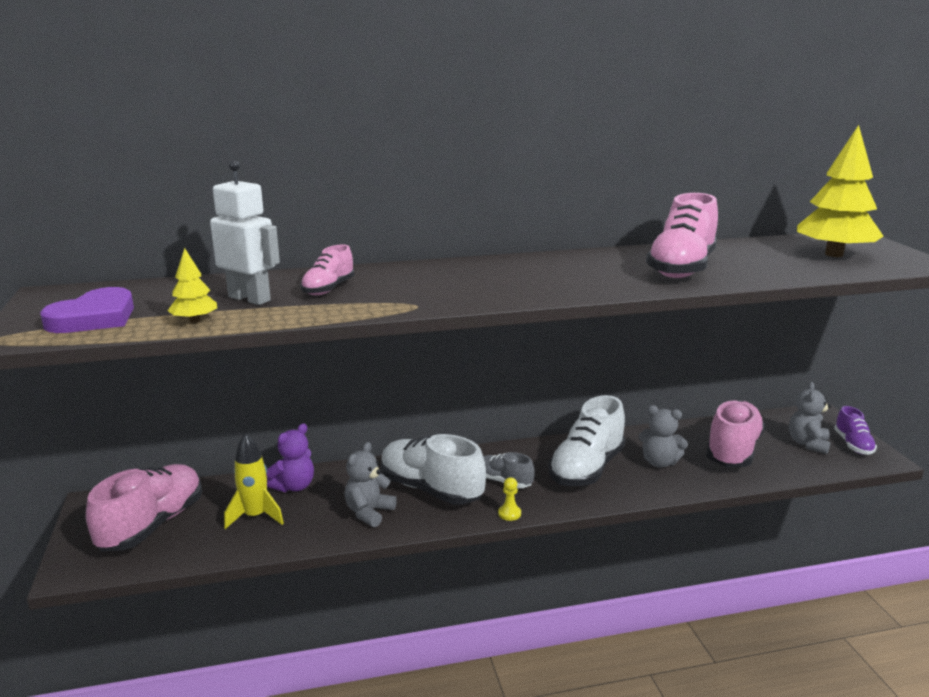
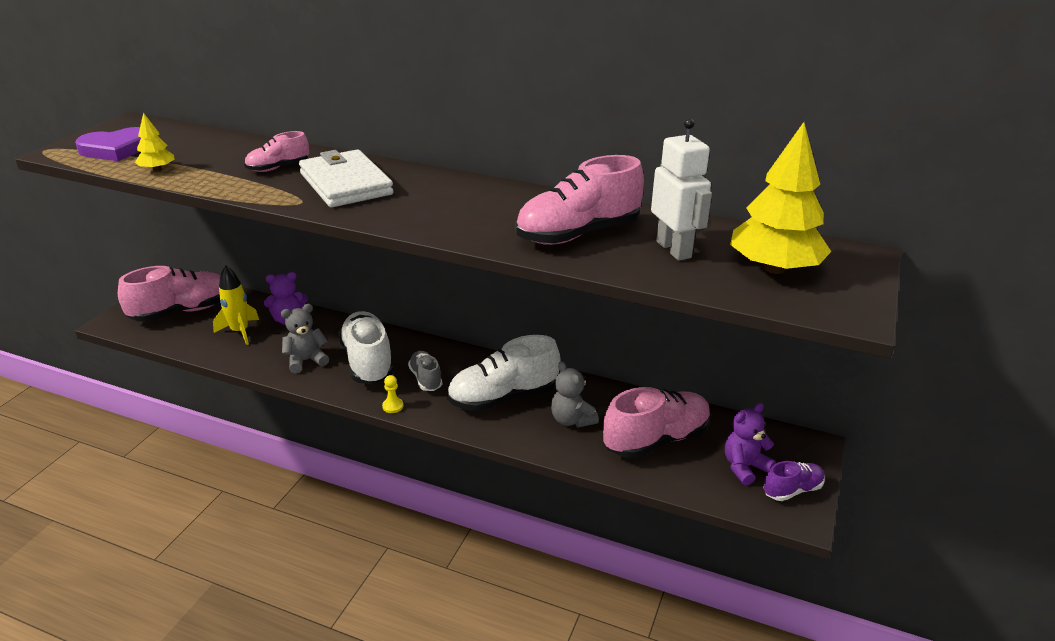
camera: 35 degrees right, 10 degrees up
white robot [210,160,280,305] -> white robot moved to [651,118,712,261]
grey teddy bear [789,382,831,454] -> purple teddy bear [725,403,776,485]
purple shoe [834,406,877,455] -> purple shoe turned 150 degrees counterclockwise [763,461,825,501]
none -> white wallet [299,150,394,207]

